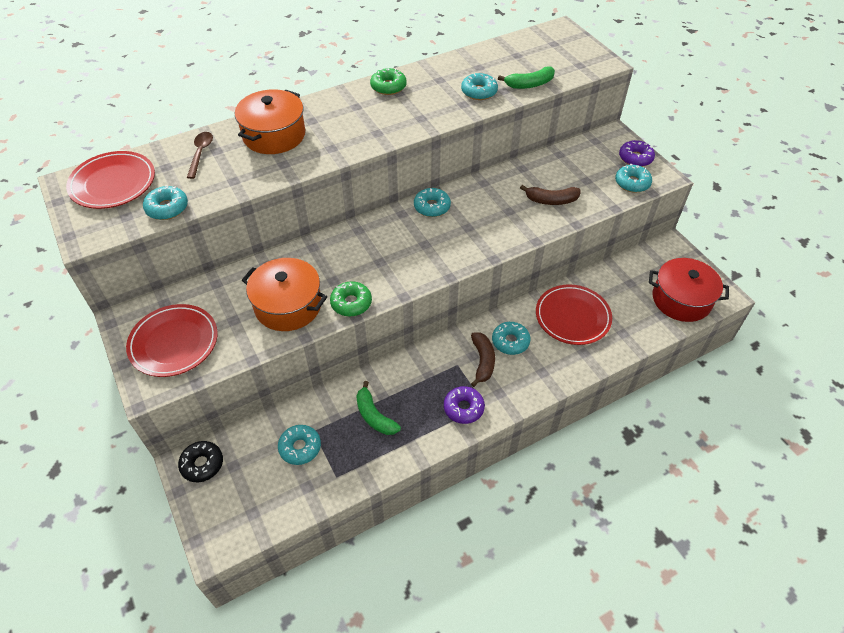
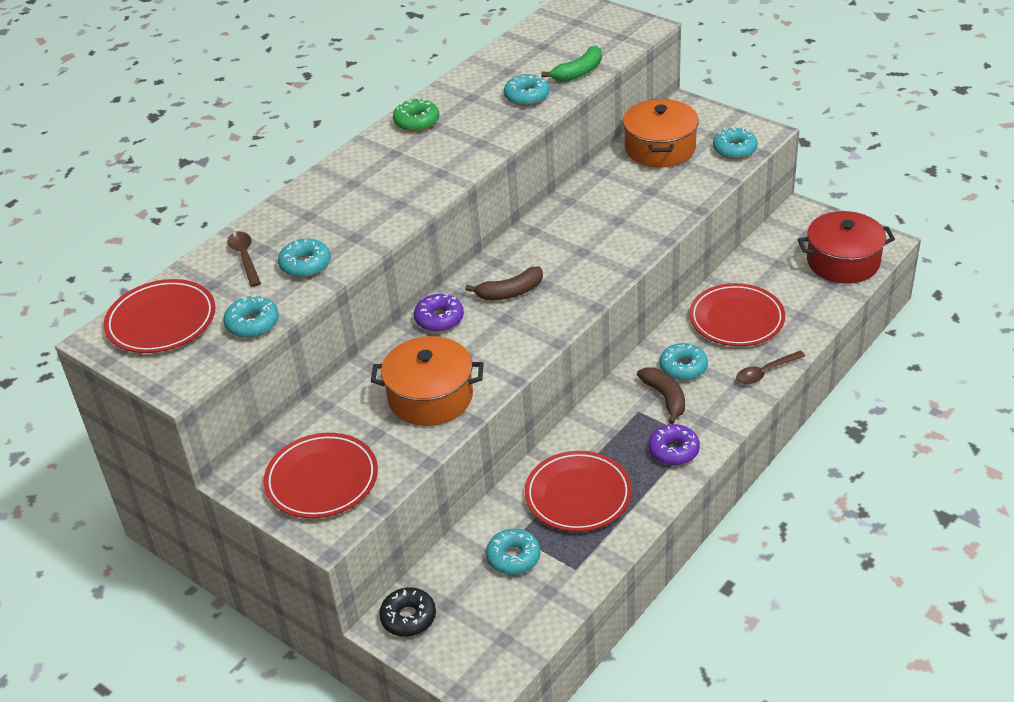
camera: 20 degrees left, 10 degrees down
orange pot [235,89,305,154] -> orange pot moved to [623,99,699,168]
green donut [330,281,372,317] -> none
green banana [356,381,401,435] -> red plate [525,451,632,532]
turquoise donut [414,188,451,217] -> turquoise donut moved to [278,239,331,278]
brown banana [520,185,581,205] -> brown banana moved to [465,267,543,300]
purple donut [619,140,655,167] -> purple donut moved to [414,294,464,332]
none -> brown spoon [736,351,805,384]

